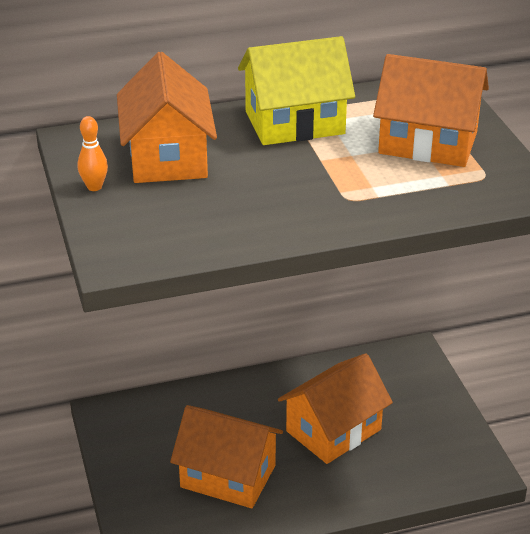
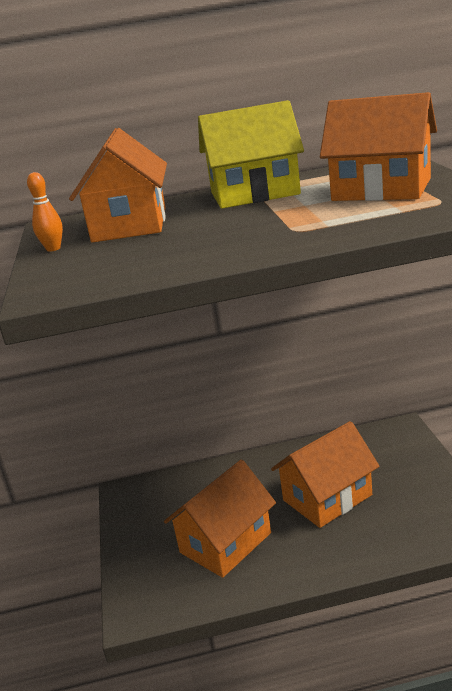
camera: 10 degrees right, 10 degrees down
orange house [170,405,283,508] -> orange house turned 75 degrees counterclockwise [164,460,276,578]

